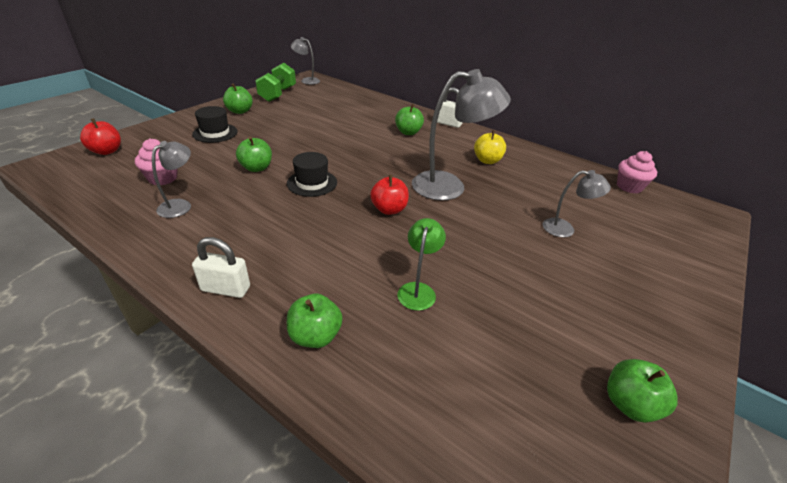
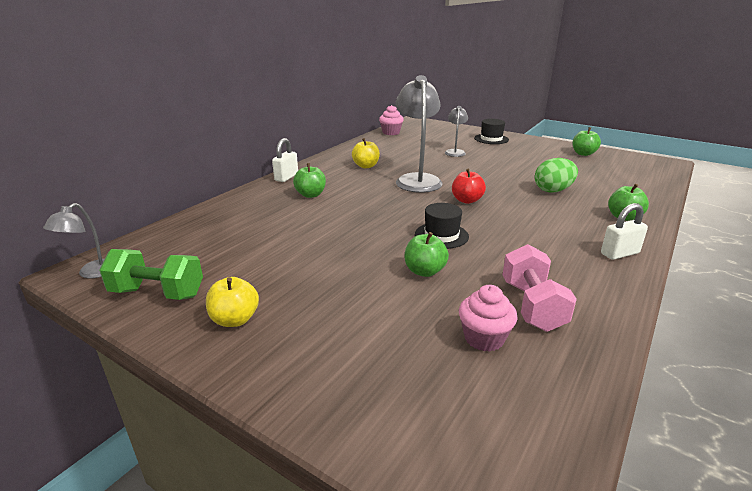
camera: 90 degrees left, 10 degrees down
red apple [80,118,121,155] -> none
grey lamp [152,141,191,218] -> pink dumbbell [503,244,577,332]
black hat [192,106,238,143] -> black hat moved to [474,119,509,144]
white padlock [192,237,250,298] -> white padlock turned 60 degrees clockwise [601,203,648,260]
green apple [223,83,253,114] -> yellow apple [206,277,259,327]
green lamp [397,218,446,311] -> green egg [535,158,578,192]

